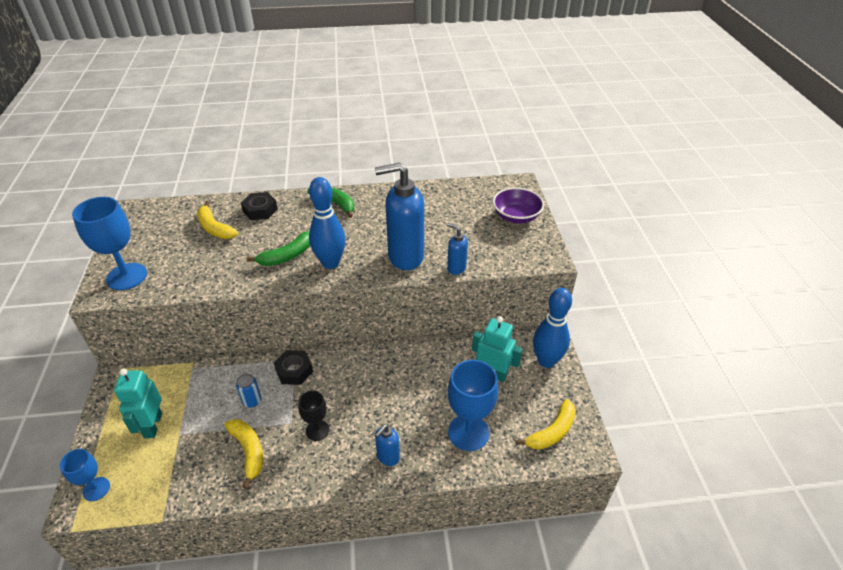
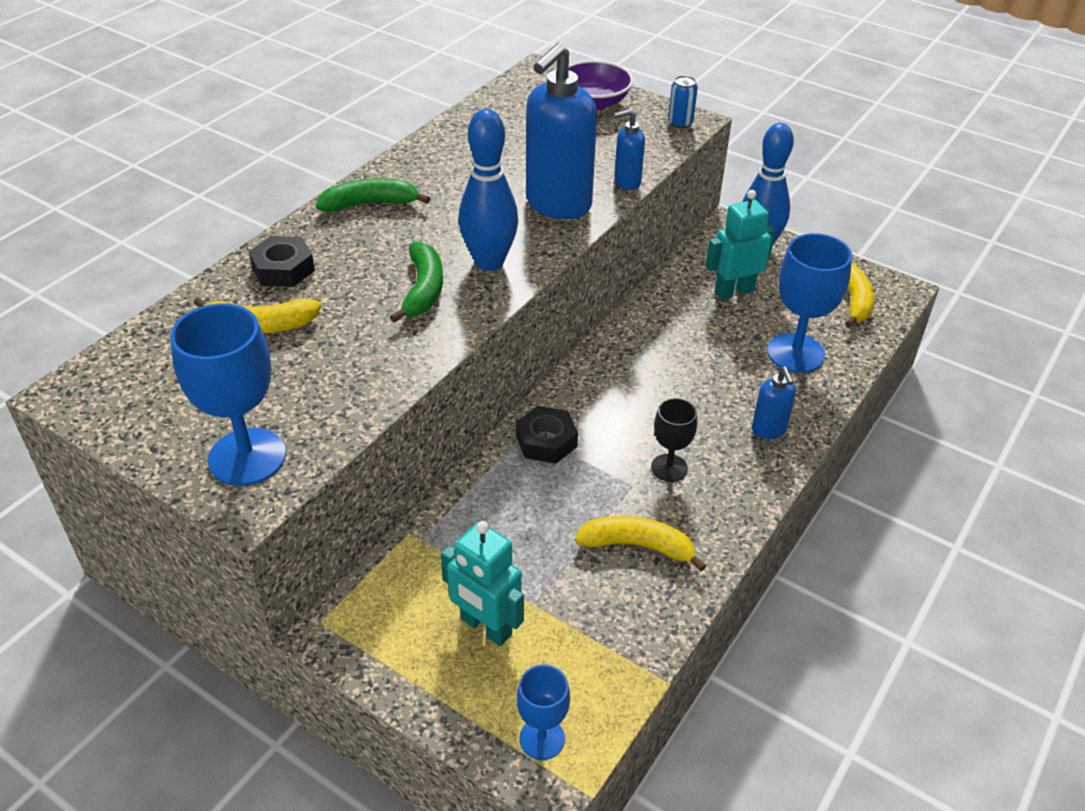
camera: 50 degrees left, 0 degrees up
blue can [236,374,261,408] -> blue can moved to [668,76,698,128]

